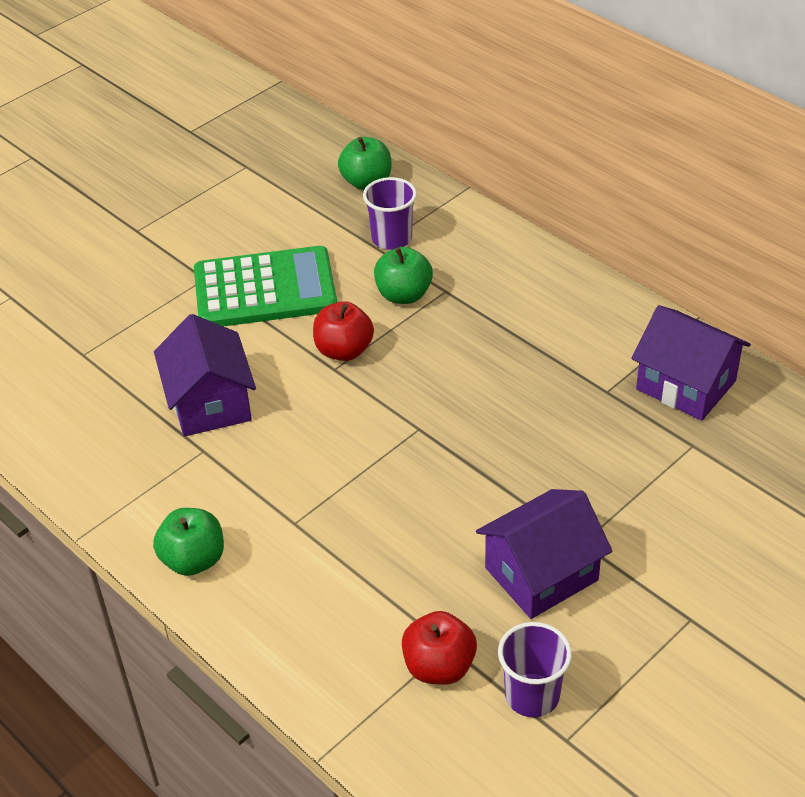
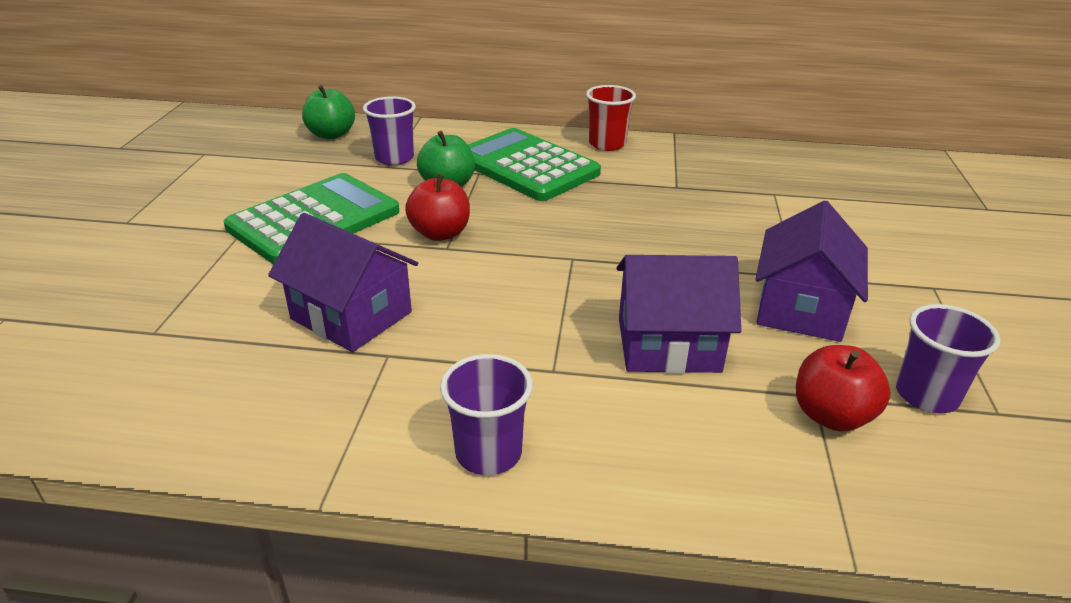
camera: 40 degrees left, 10 degrees down
green apple [153,508,224,576] -> purple cup [440,354,533,475]
purple house [631,305,751,421] -> purple house moved to [616,255,741,374]
none -> green calculator [468,128,601,201]
none -> red cup [586,85,636,151]

